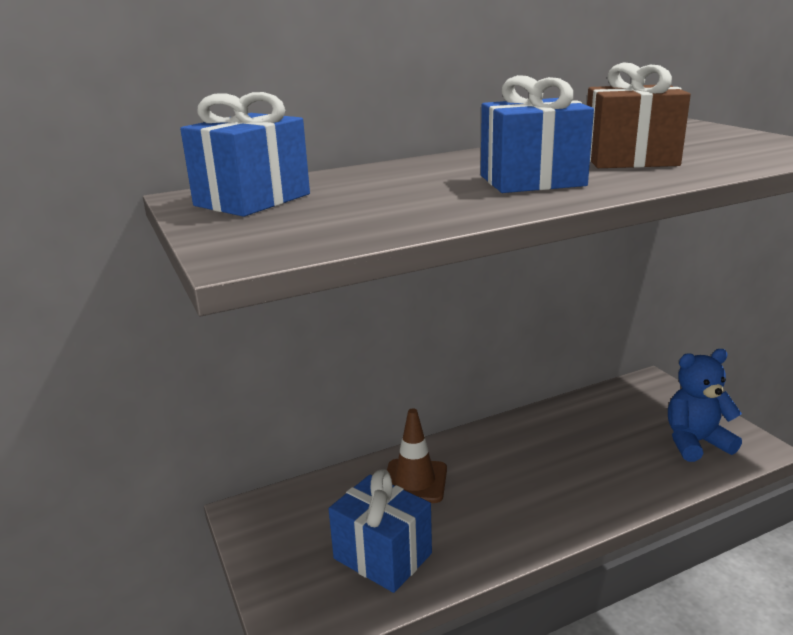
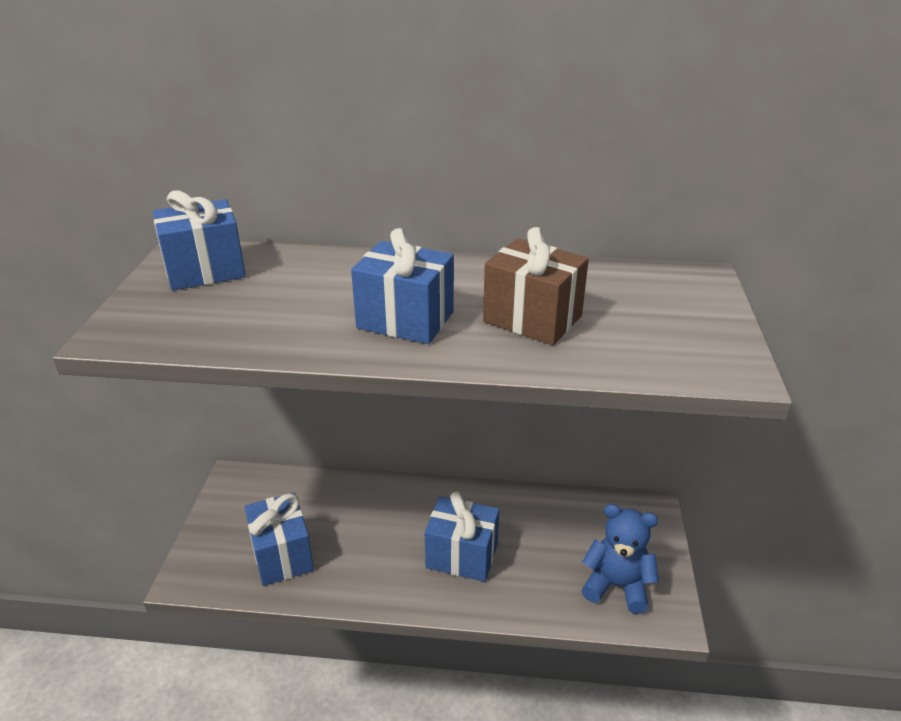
camera: 30 degrees right, 10 degrees up
brown traffic cone [387,408,447,503] -> none
none -> blue gift [425,491,499,582]

